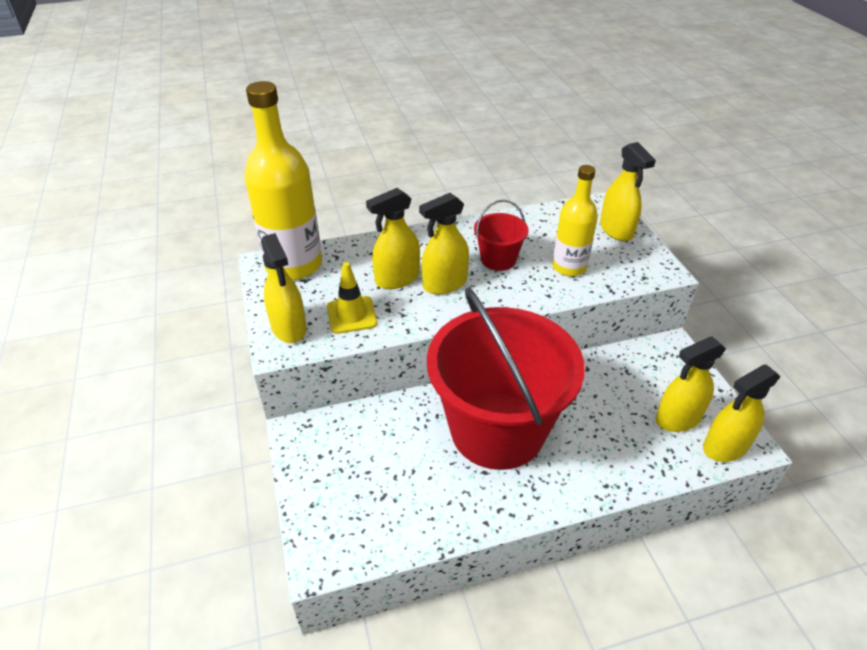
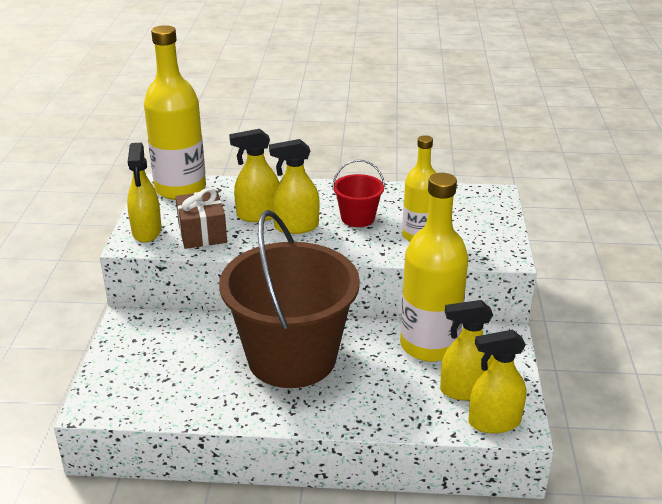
camera: 20 degrees right, 10 degrees down
yellow traffic cone [327,262,377,334] -> brown gift [176,188,227,249]
red bucket [427,288,585,470] -> brown bucket [219,210,360,388]
yellow spray bottle [600,142,656,241] -> none
none -> yellow bottle [400,173,468,362]

